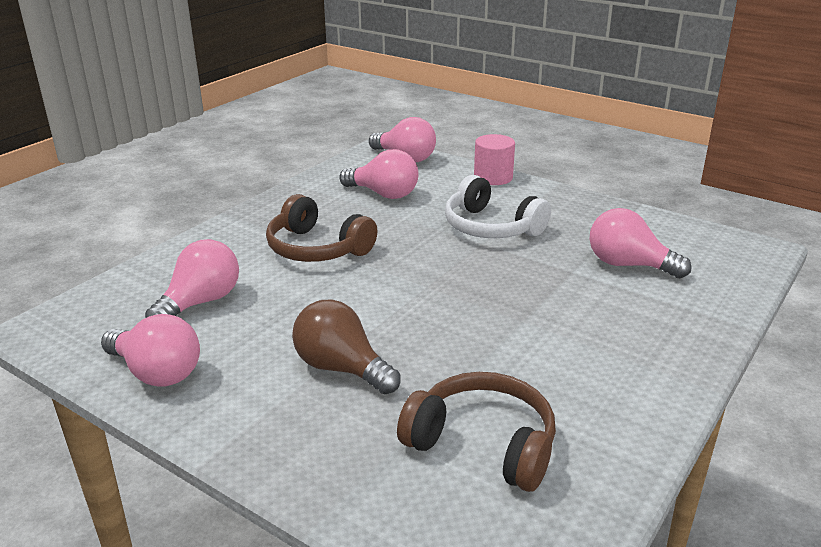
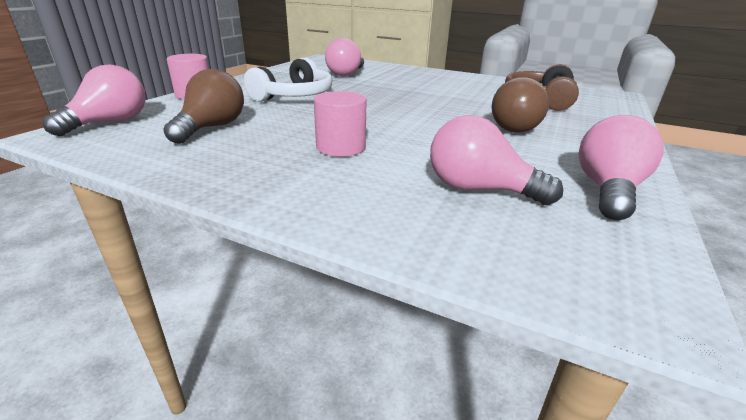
camera: 100 degrees left, 0 degrees up
brown headphones [266,194,377,262] -> pink cylinder [314,91,366,156]
pink light bulb [339,149,419,199] -> brown light bulb [163,69,244,144]

